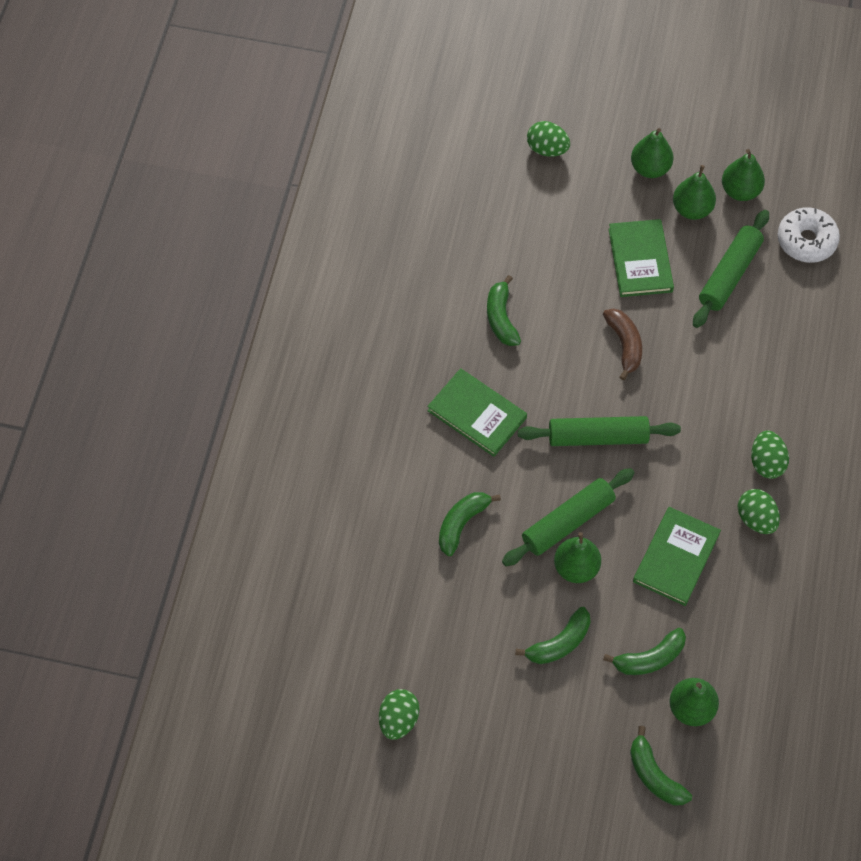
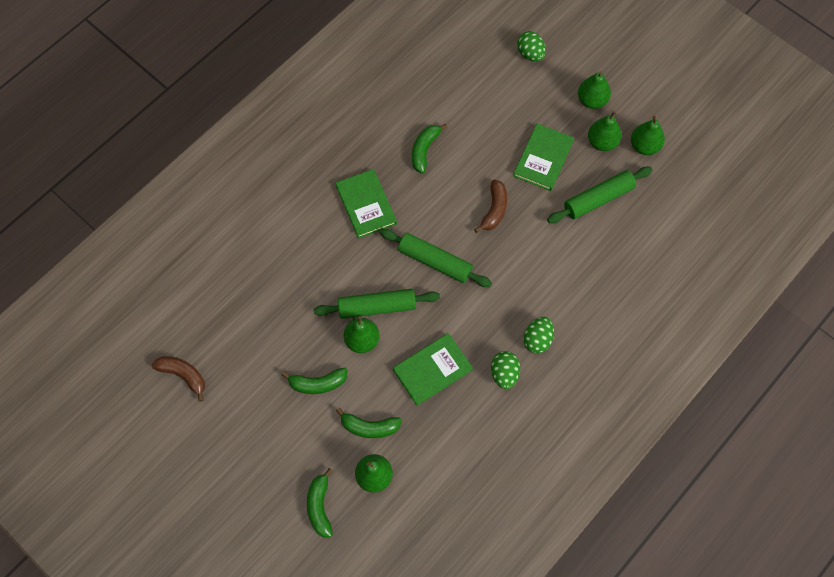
camera: 30 degrees right, 5 degrees up
green egg [379,689,420,740] -> brown banana [152,356,205,402]
green banana [439,492,501,556] -> none
white donut [778,207,840,263] -> none

